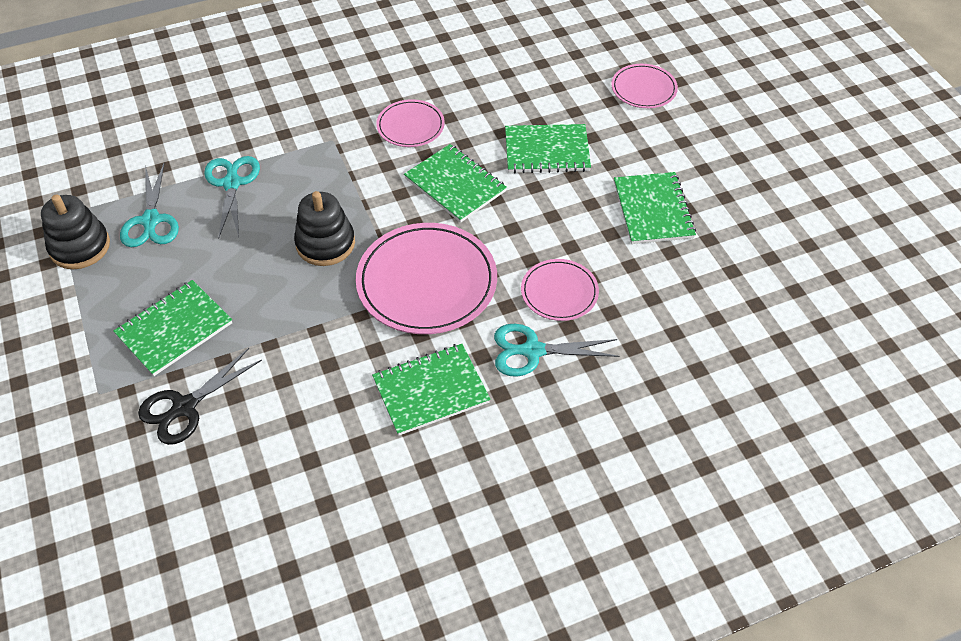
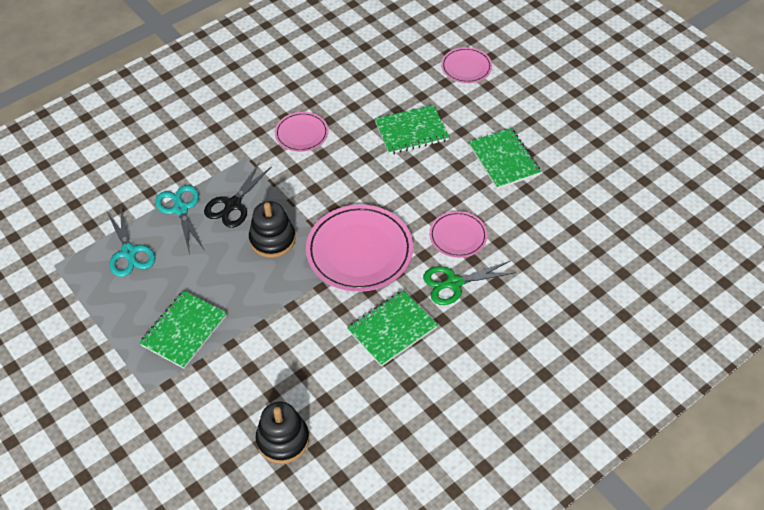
camera: 15 degrees left, 0 degrees up
black stacking toy [41,194,110,269] -> black stacking toy moved to [256,402,309,464]
black scissors [138,348,262,445] -> black scissors moved to [204,162,272,228]
green notebook [404,144,507,223] -> none
turquoise scissors [494,324,620,377] -> green scissors [423,261,517,305]

